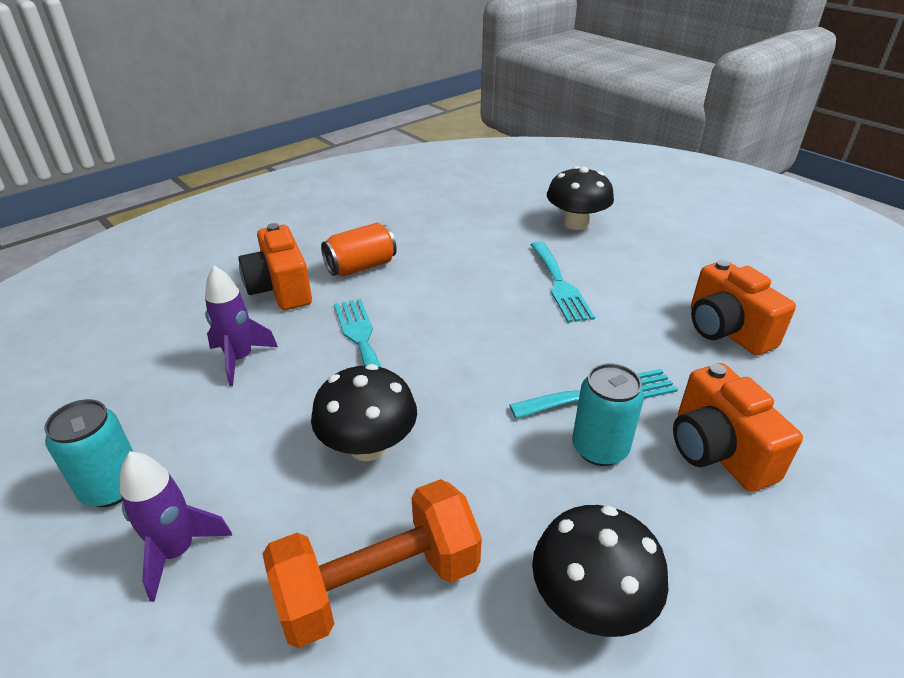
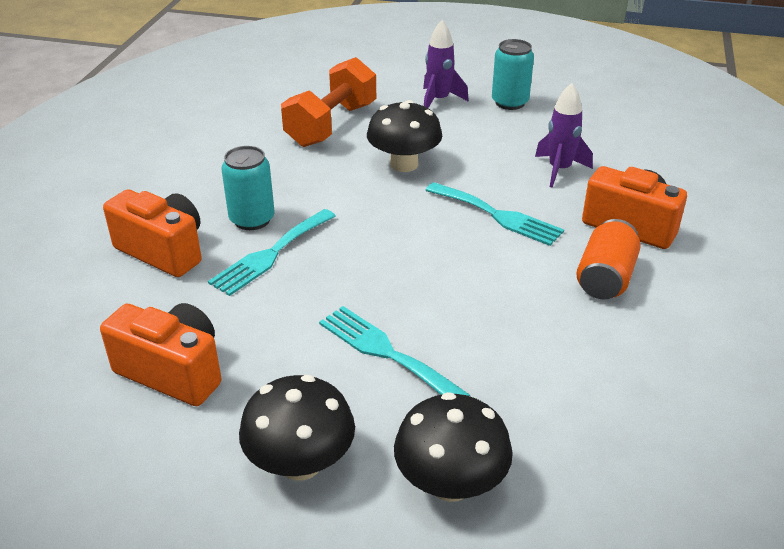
camera: 145 degrees right, 0 degrees up
black mushroom [532,505,669,637] -> black mushroom moved to [239,375,355,481]

